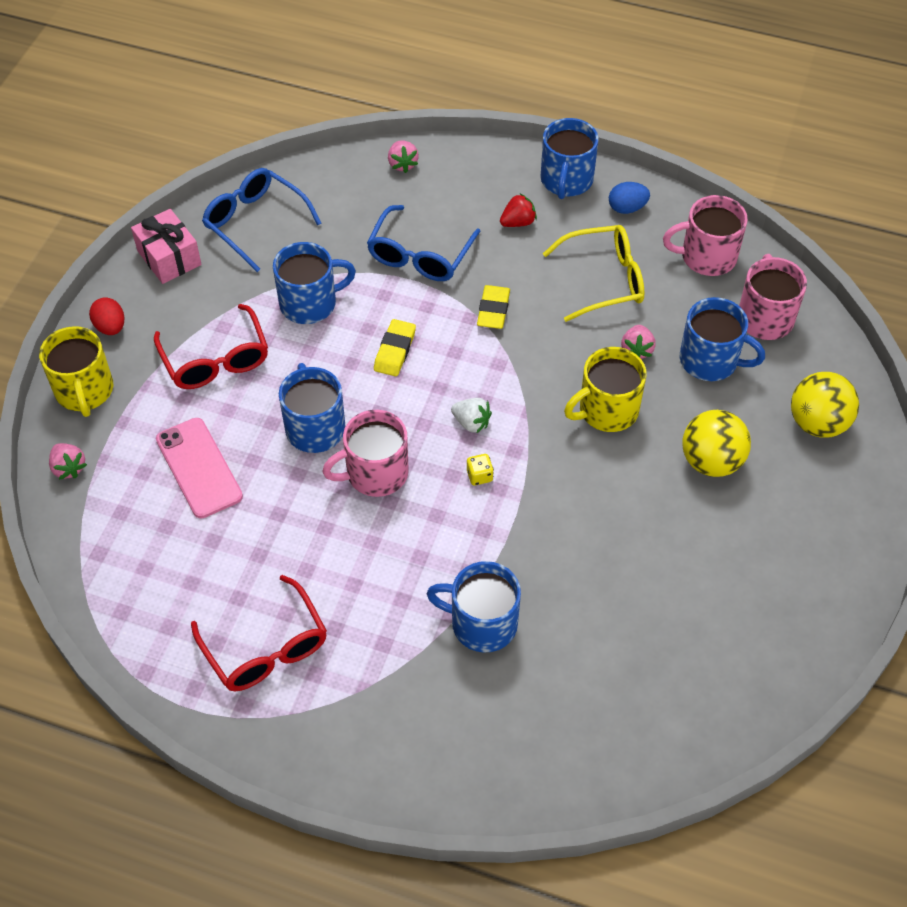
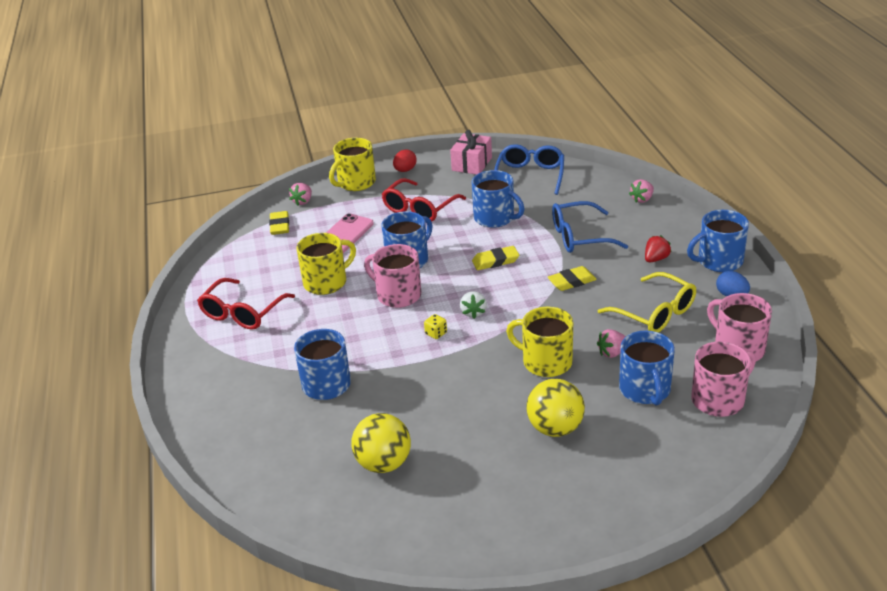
camera: 60 degrees right, 20 degrees down
red strawberry [500,194,537,227] -> red strawberry turned 75 degrees counterclockwise [645,235,672,262]
yellow ball [791,372,859,438] -> yellow ball moved to [351,413,411,473]
none -> yellow eraser [269,211,289,235]
none -> yellow mug [297,233,356,295]

